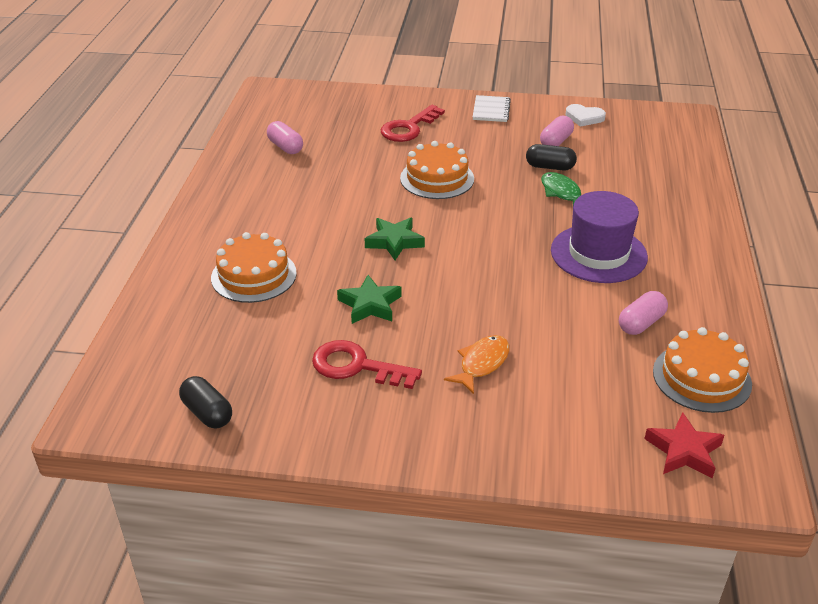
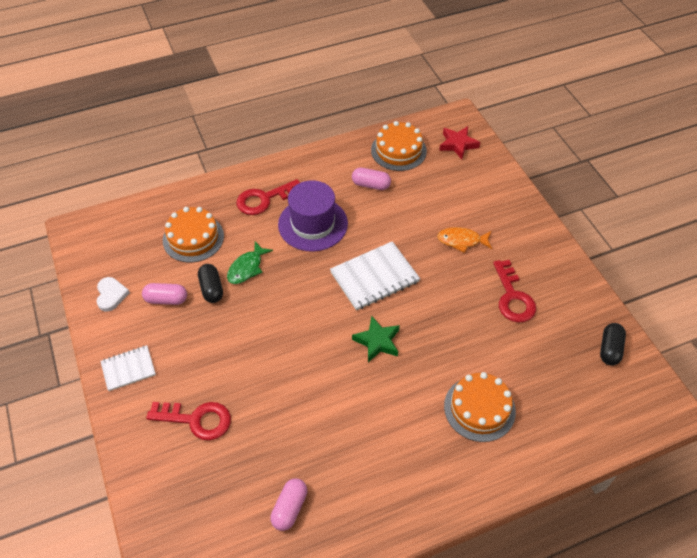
camera: 120 degrees left, 15 degrees up
green star [337,275,402,324] -> none
orange cake [400,141,474,199] -> orange cake moved to [163,207,224,263]
none -> red key [236,179,300,215]
none -> white notebook [330,241,420,310]

